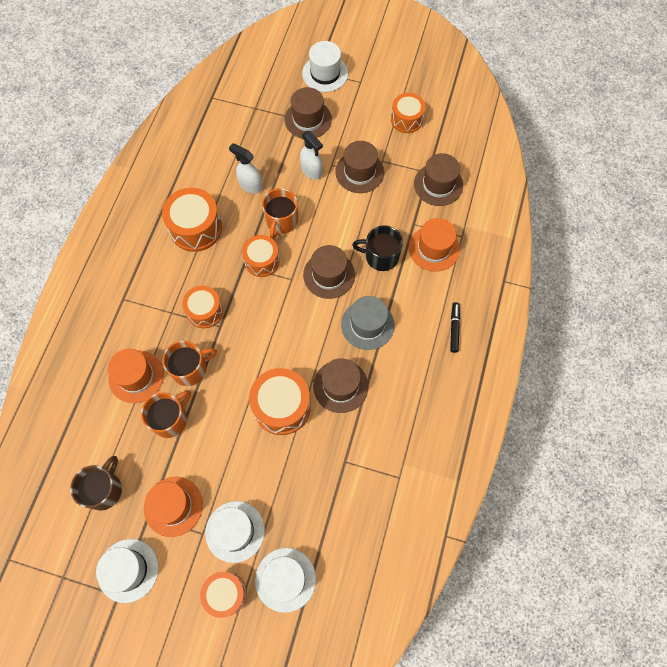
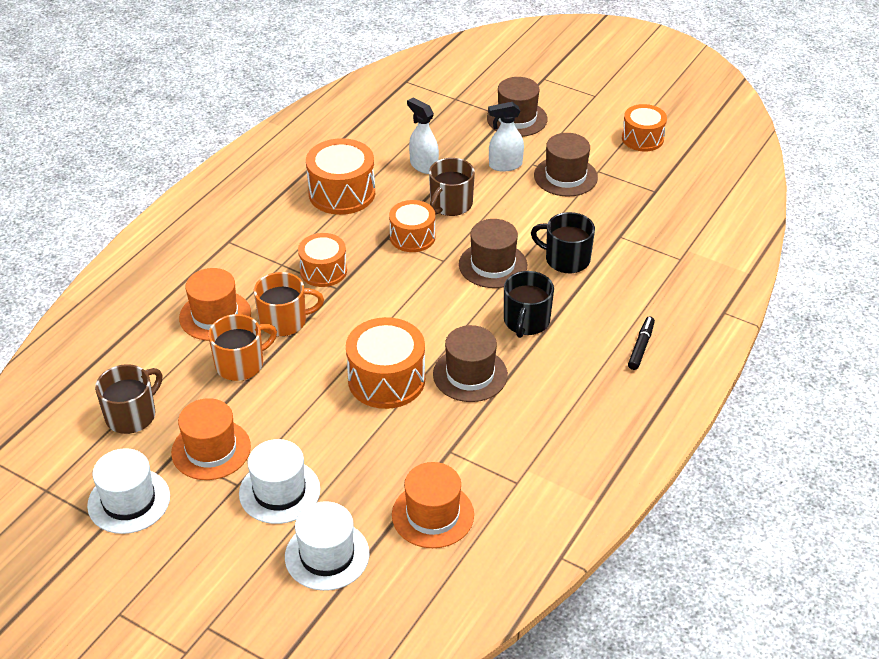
camera: 15 degrees right, 25 degrees down
orange drum [200,572,247,618] -> none
orange mug [262,188,298,239] -> brown mug [429,158,475,216]
white spray bottle [300,131,323,180] -> white spray bottle turned 105 degrees clockwise [488,102,524,172]
white hat [302,41,348,92] -> none
grey hat [341,296,394,350] -> black mug [504,271,554,338]
orange hat [409,218,460,272] -> orange hat moved to [392,462,474,548]
brown hat [414,153,463,206] -> none

